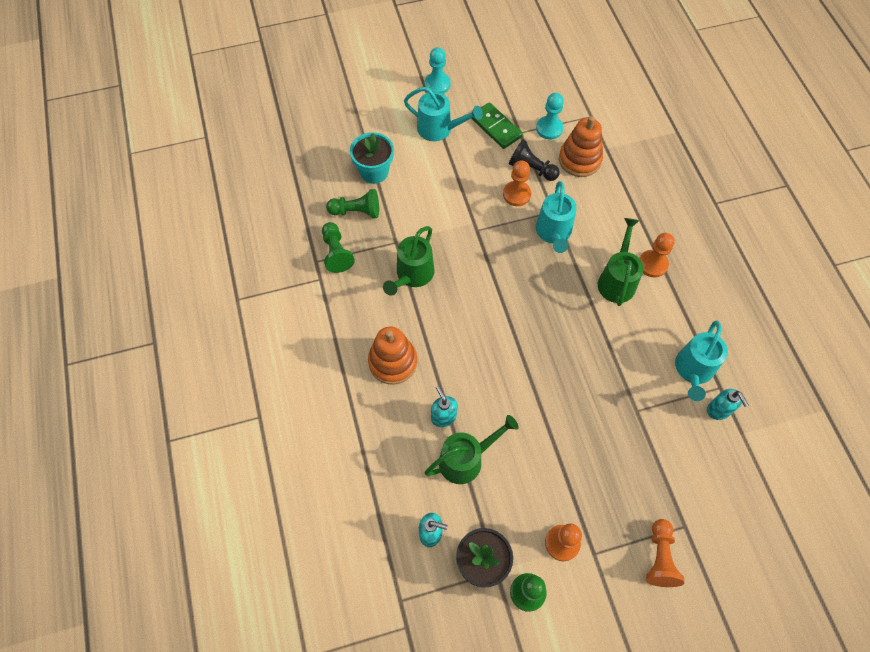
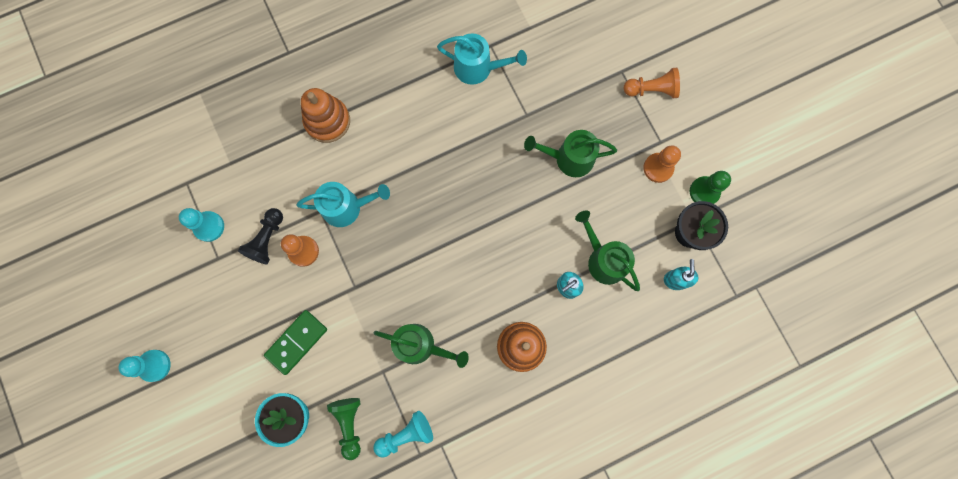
camera: 100 degrees left, 15 degrees up
green pawn [322,222,355,273] -> turquoise pawn [374,411,433,458]
turquoise watering can [404,87,483,141] -> none
green domino [471,102,523,149] -> green domino moved to [264,310,327,375]
orange stacking toy [559,116,603,177] -> orange stacking toy moved to [301,88,350,143]
green watering can [598,218,644,306] -> green watering can moved to [524,130,617,177]
orange pawn [639,233,675,277] -> none
turquoise soap dispenser [707,389,749,420] -> none

